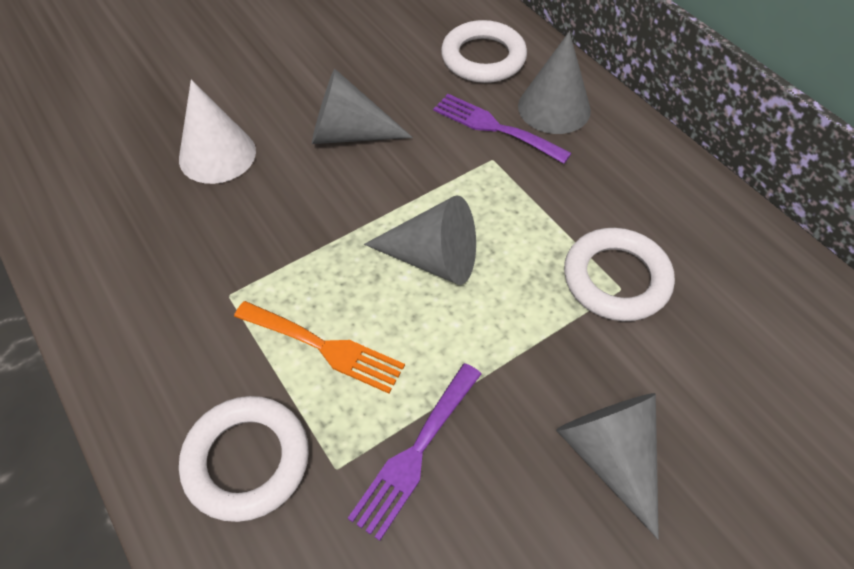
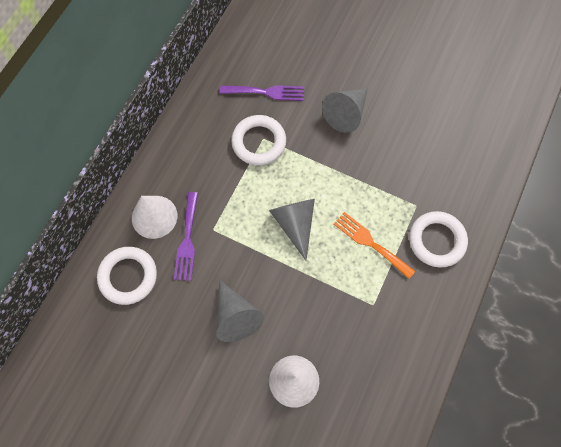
camera: 120 degrees left, 15 degrees up
orange fork [234,301,405,394] -> orange fork turned 45 degrees counterclockwise [334,212,415,279]
purple fork [348,363,481,541] -> purple fork moved to [220,85,304,101]
grey cone [518,31,591,134] -> white cone [132,196,177,239]

